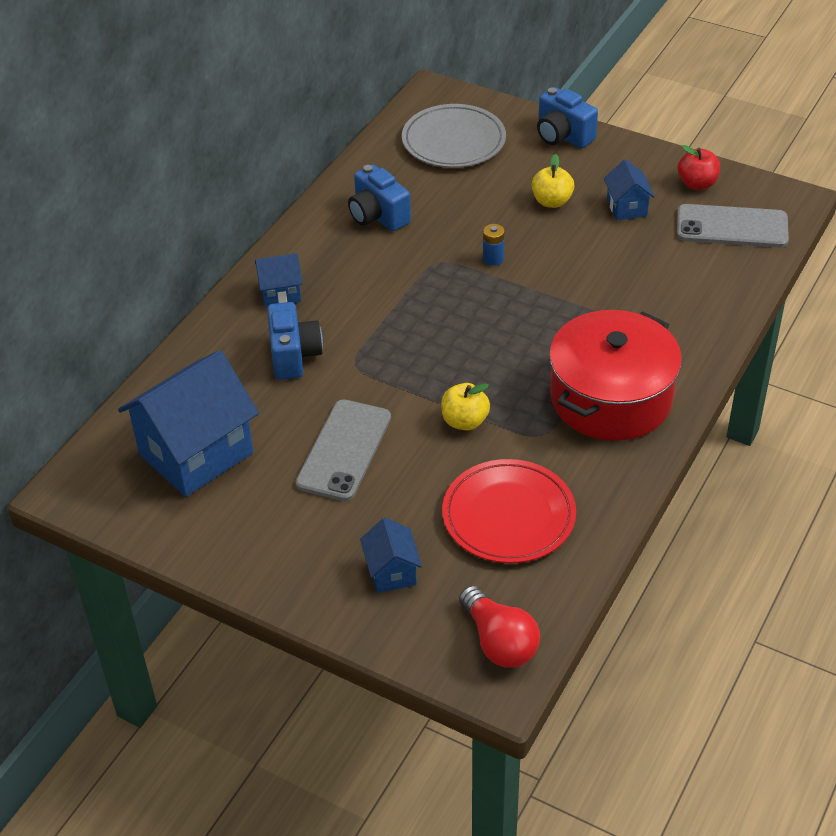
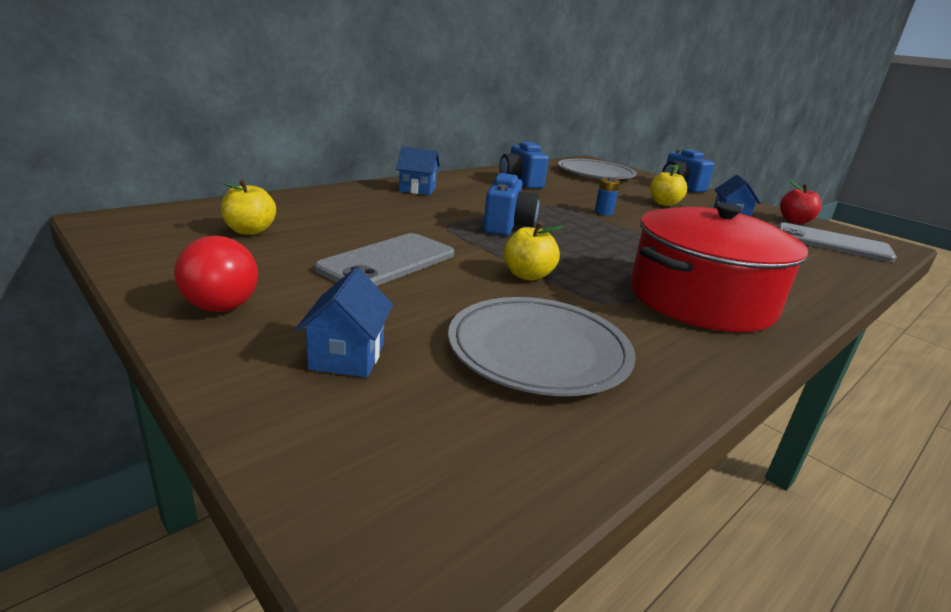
camera: 15 degrees right, 20 degrees down
blue house [118,350,259,497] -> yellow apple [221,179,276,235]
blue camera [267,302,323,380] -> blue camera moved to [483,173,539,236]
red plate [442,459,576,563] -> grey plate [448,297,636,396]
red light bulb [459,586,540,668] -> red light bulb moved to [174,236,258,312]

